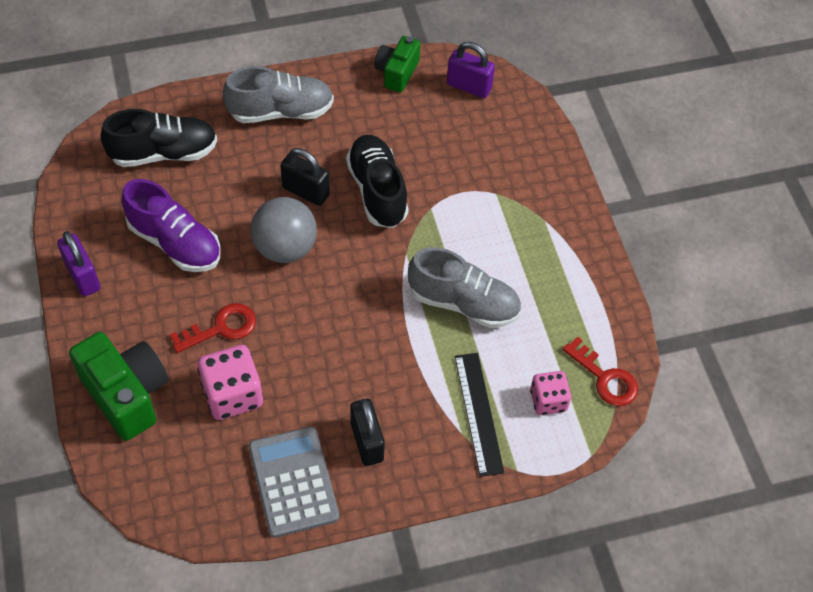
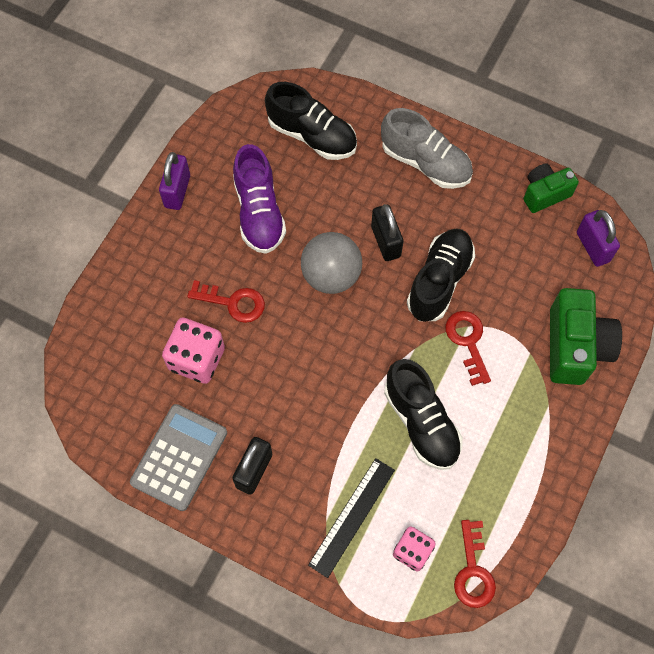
camera: 45 degrees right, 10 degrees up
green camera [69,332,169,441] -> green camera moved to [550,288,622,385]
grey shoe [408,247,521,328] -> black shoe [384,359,463,470]
none -> red key [445,311,491,386]

